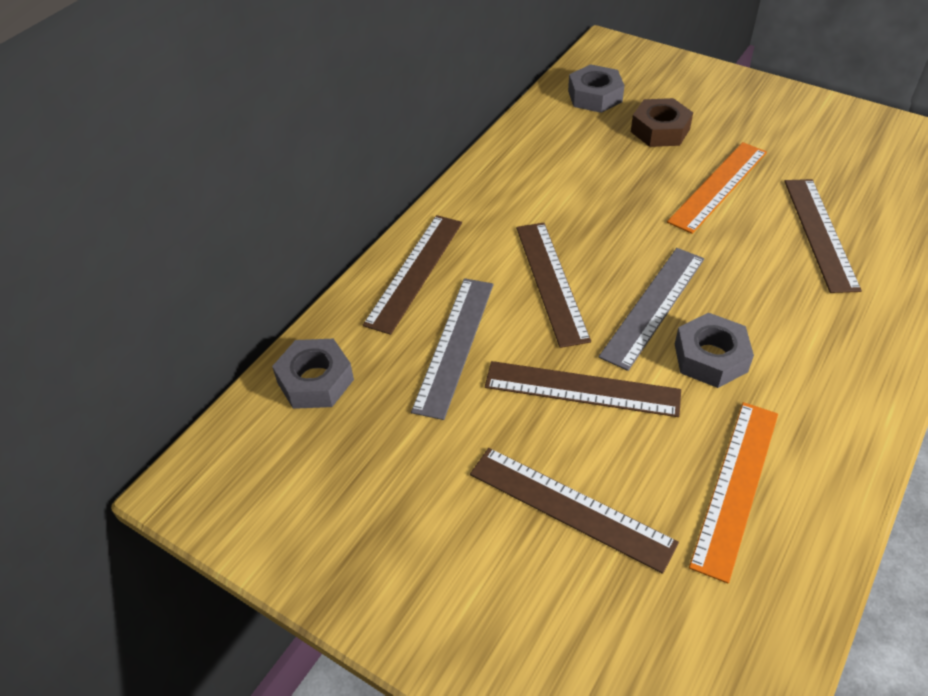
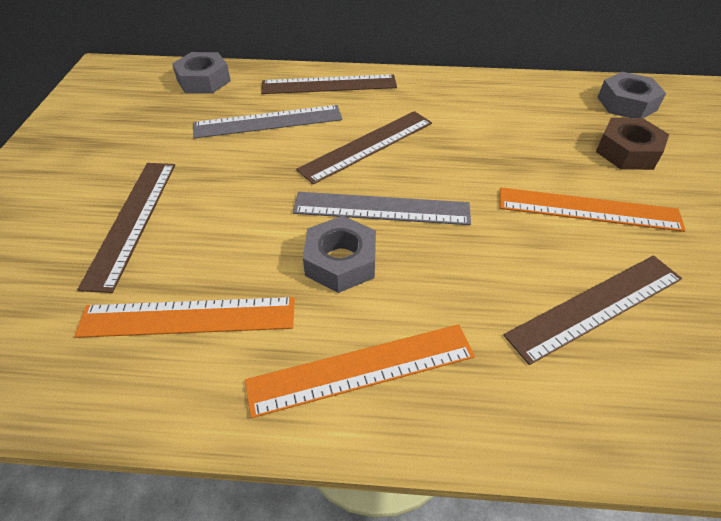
camera: 60 degrees right, 0 degrees up
brown ruler [485,361,681,417] -> none
none -> orange ruler [245,324,475,418]

